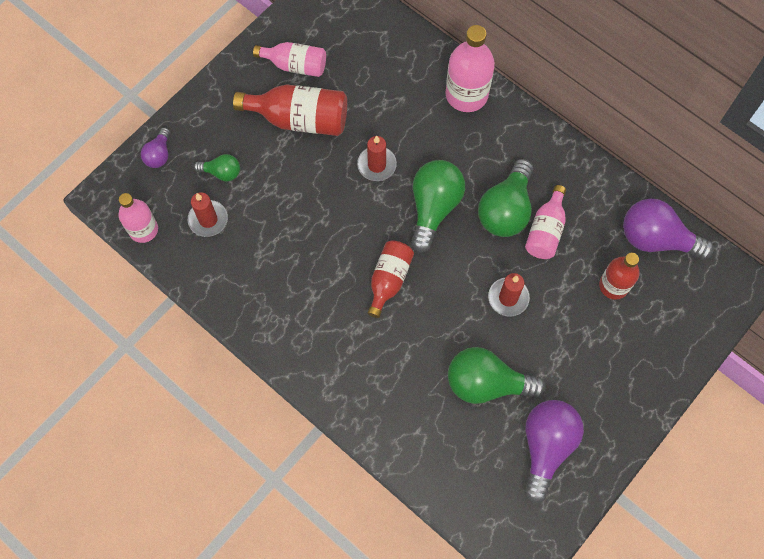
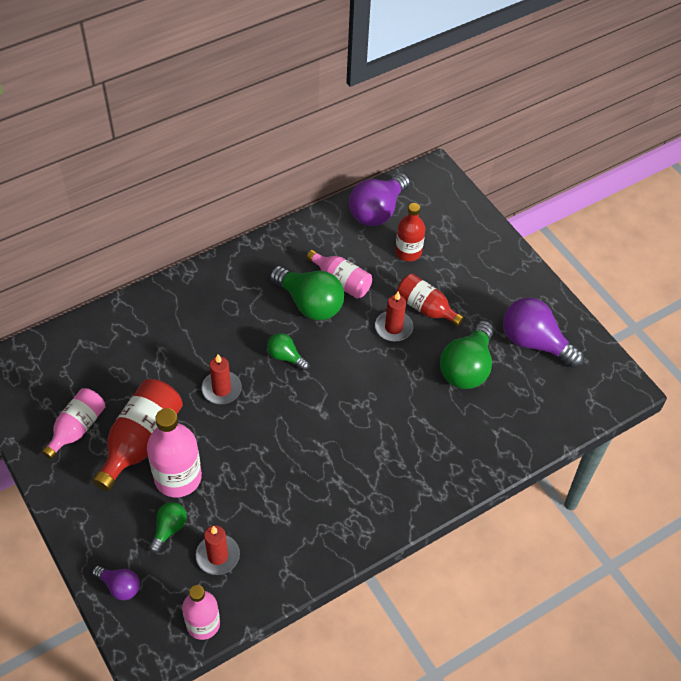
camera: 75 degrees left, 15 degrees down
red bottle [367,240,414,318] -> red bottle moved to [396,273,464,327]
green light bulb [411,160,465,253] -> green light bulb [267,333,309,370], size x0.53
pink bottle [445,25,495,112] -> pink bottle moved to [147,408,202,497]

